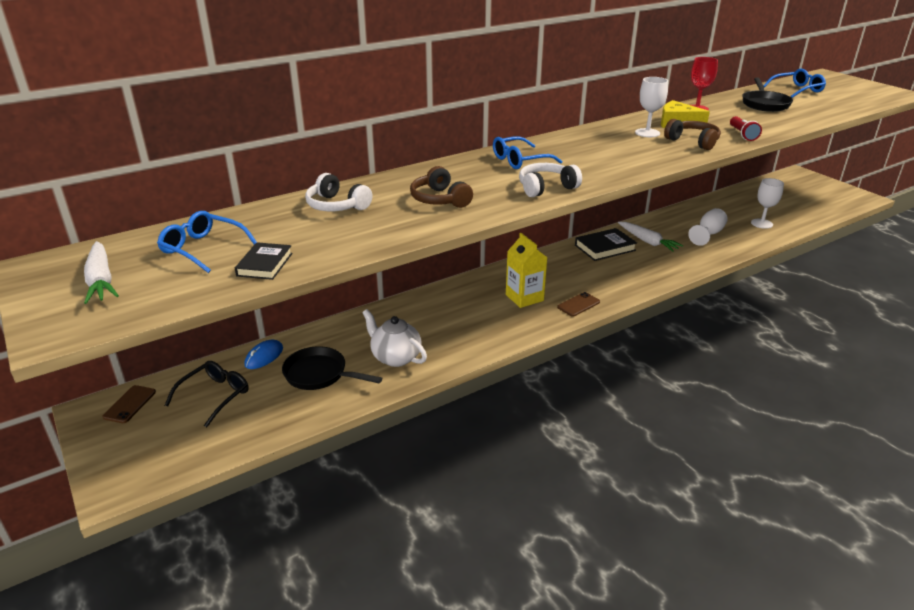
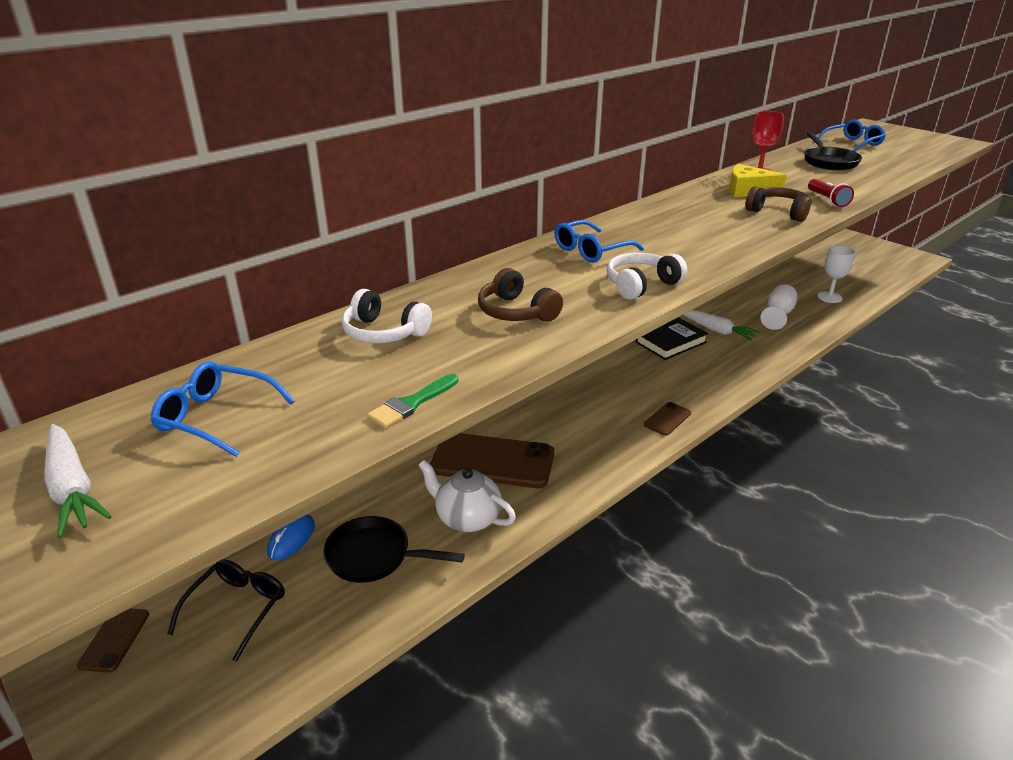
camera: 10 degrees left, 0 degrees up
black book [235,242,293,280] -> none
yellow carton [506,233,548,308] -> none
white goblet [635,77,668,137] -> none
none -> green brush [367,374,459,428]
none -> brown phone [430,433,554,488]

